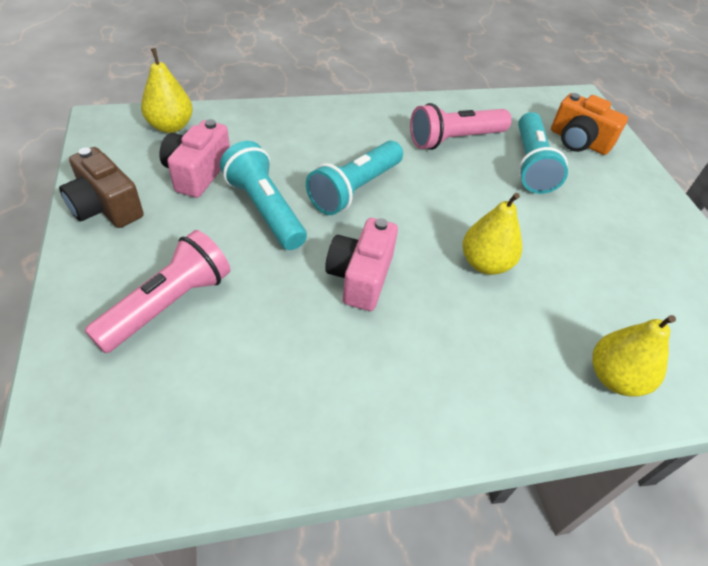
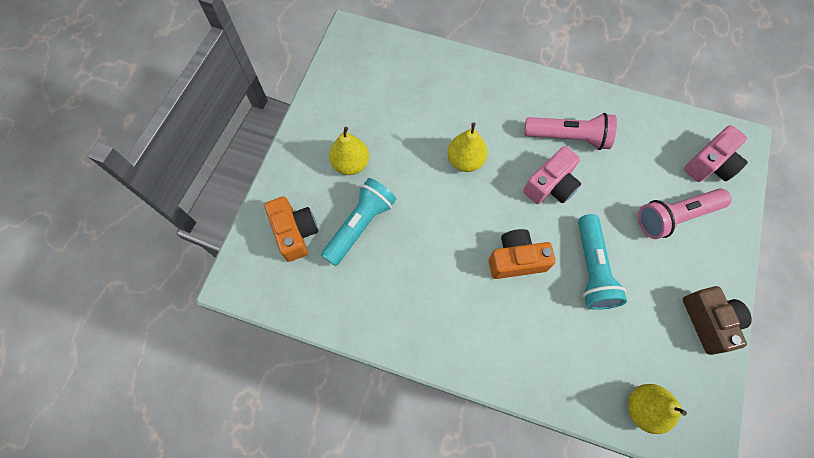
camera: 145 degrees left, 20 degrees up
pink camera [159,119,230,198] -> pink camera moved to [684,125,748,182]
turquoise flashlight [306,141,403,215] -> orange camera [489,229,556,279]
pink flashlight [410,103,512,150] -> pink flashlight moved to [524,113,617,150]
yellow pear [592,315,676,397] -> yellow pear moved to [329,127,369,175]

